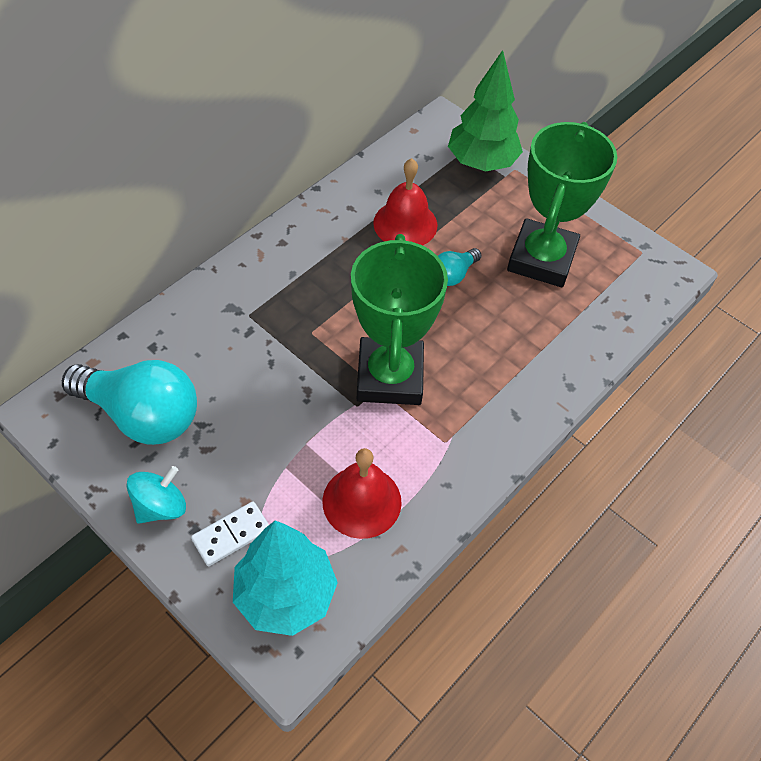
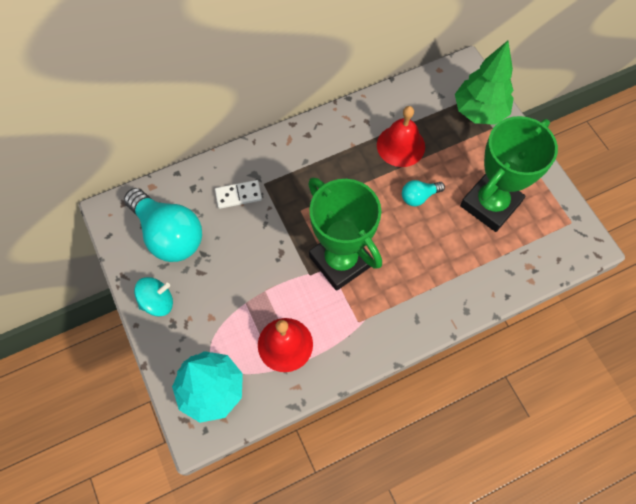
camera: 25 degrees right, 10 degrees up
white domino [191,502,269,566] -> white domino moved to [215,180,262,209]
green trophy [351,234,448,405] -> green trophy turned 60 degrees counterclockwise [308,177,382,291]

